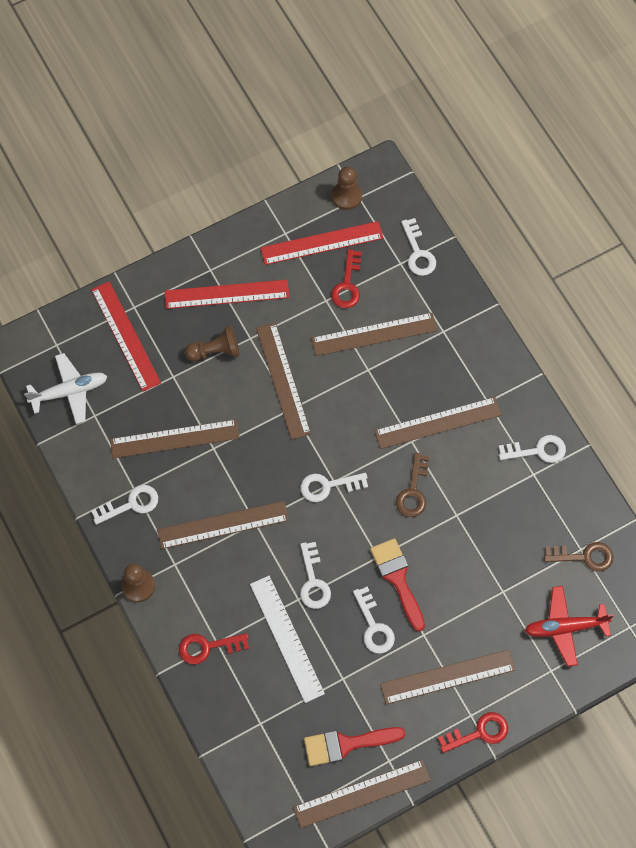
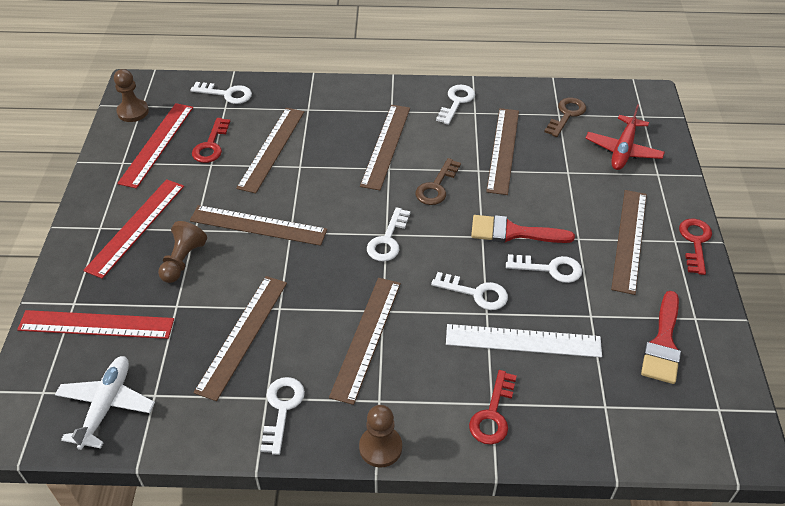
camera: 60 degrees left, 20 degrees down
brown ruler [293,760,430,828] -> brown ruler moved to [486,108,519,195]
red key [331,249,362,308] -> red key turned 60 degrees clockwise [192,118,230,163]
brown key [396,453,429,517] -> brown key turned 75 degrees clockwise [415,158,461,205]

